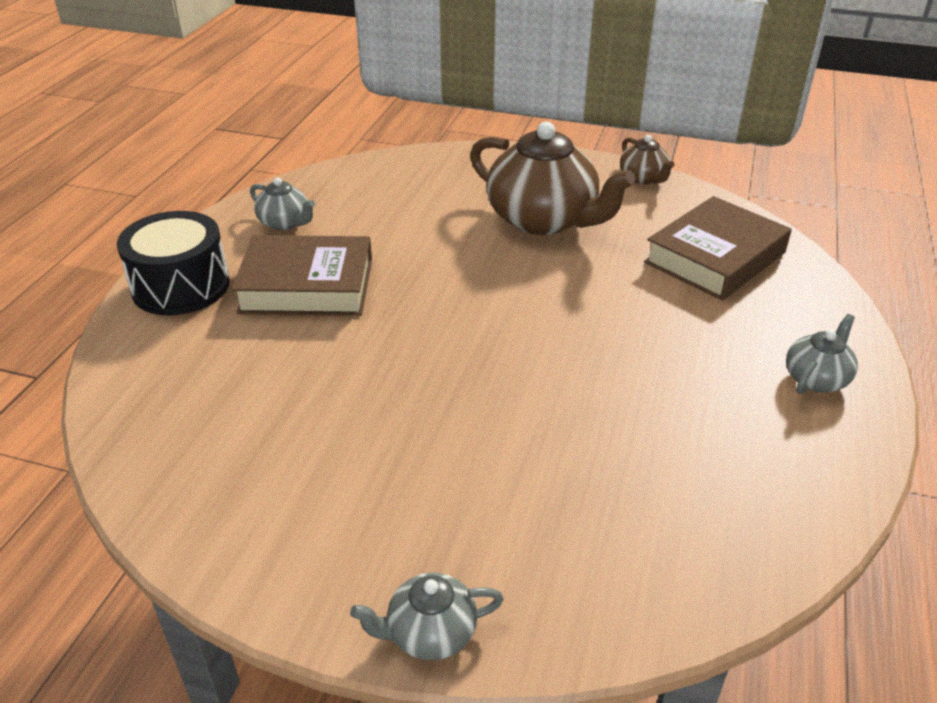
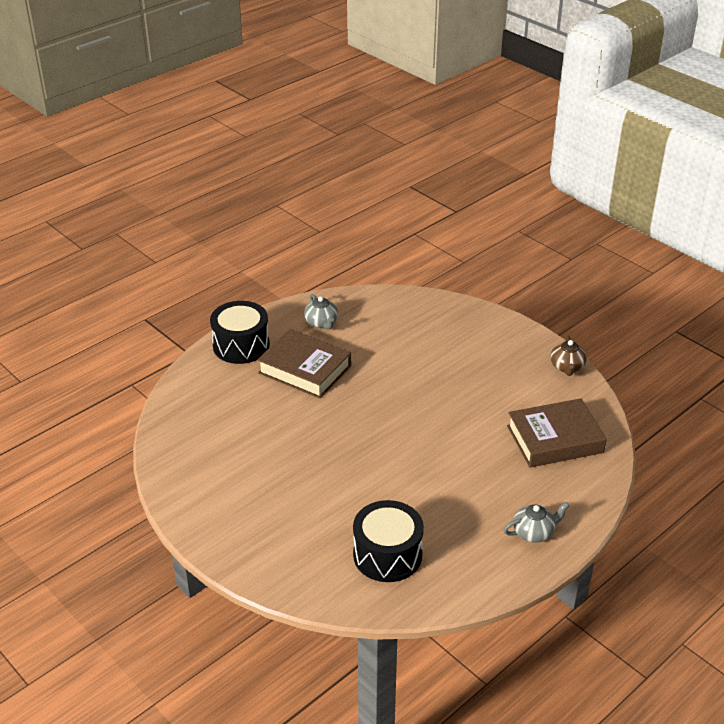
camera: 30 degrees right, 0 degrees up
grey teapot [350,572,503,660] -> none
brown teapot [470,122,636,235] -> none
none -> black drum [353,500,424,582]

